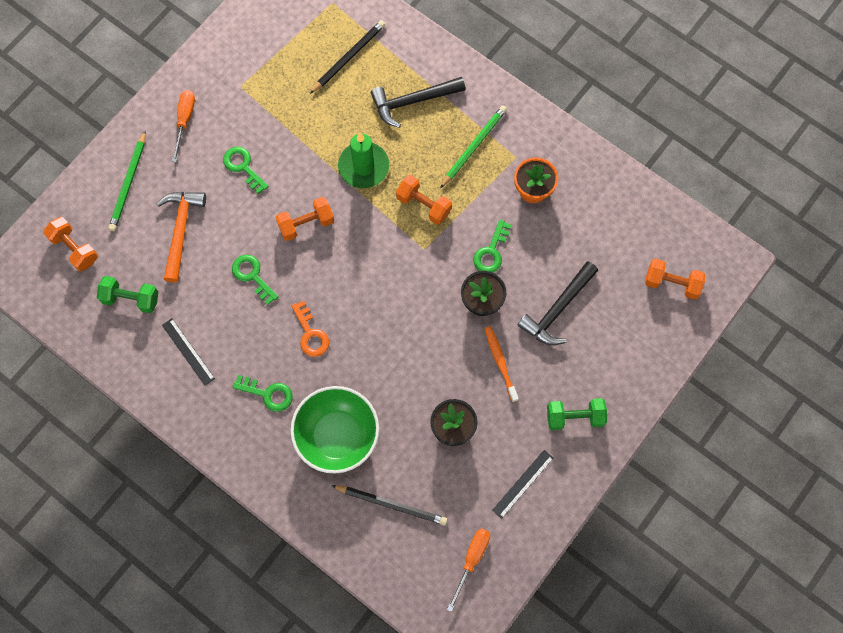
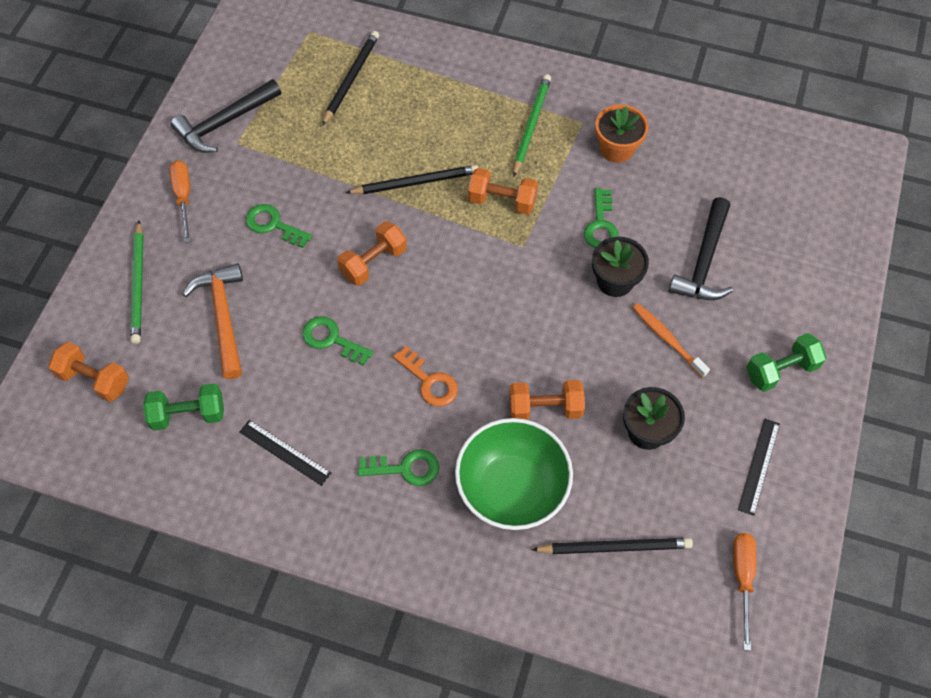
camera: 20 degrees left, 10 degrees down
green candle [338,132,389,188] -> black pencil [346,165,479,194]
black hammer [371,77,465,128] -> black hammer moved to [171,79,281,153]
orange dumbbell [645,258,706,300] -> orange dumbbell moved to [509,380,585,420]

